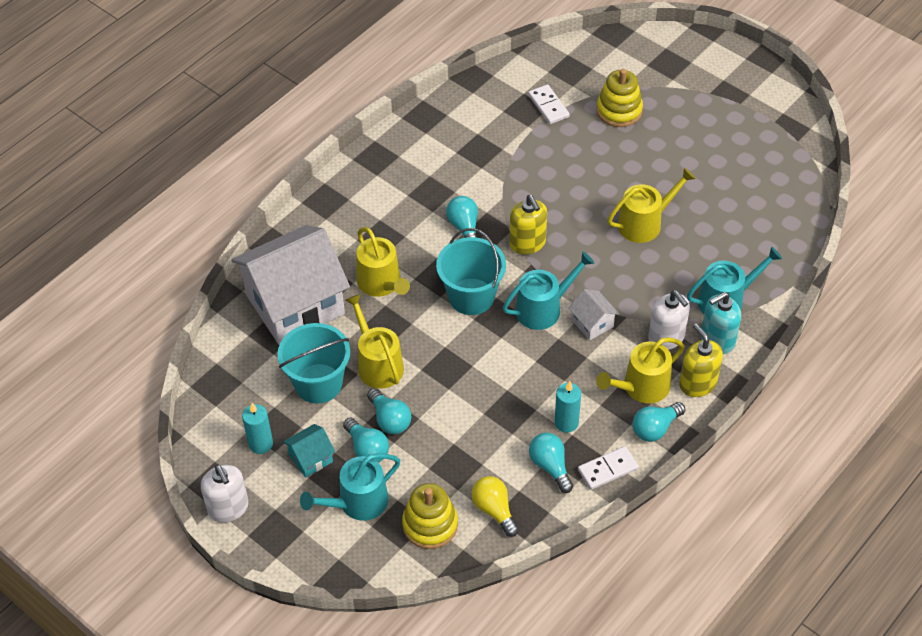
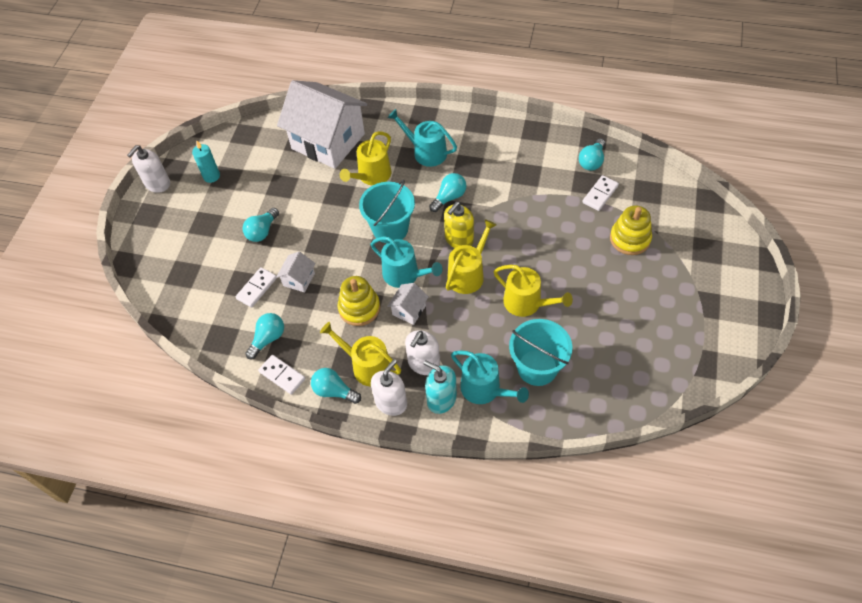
camera: 65 degrees right, 5 degrees up
turquoise bucket [277,323,350,404] -> turquoise bucket moved to [509,319,572,386]
turquoise house [283,424,335,478] -> none
turquoise watering can [300,453,400,521] -> turquoise watering can moved to [388,109,457,167]
turquoise light bulb [343,418,389,463] -> turquoise light bulb moved to [579,138,605,171]
yellow watering can [346,294,404,389] -> yellow watering can moved to [446,219,497,294]
yellow stacking toy [402,483,458,549] -> yellow stacking toy moved to [338,276,380,326]
yellow light bulb [471,476,519,537] -> none
turquoise candle [554,381,581,433] -> none
yellow soap dispenser [679,323,723,397] -> white soap dispenser [371,359,407,416]
none -> white domino [235,267,277,308]
none -> white house [276,252,316,293]

